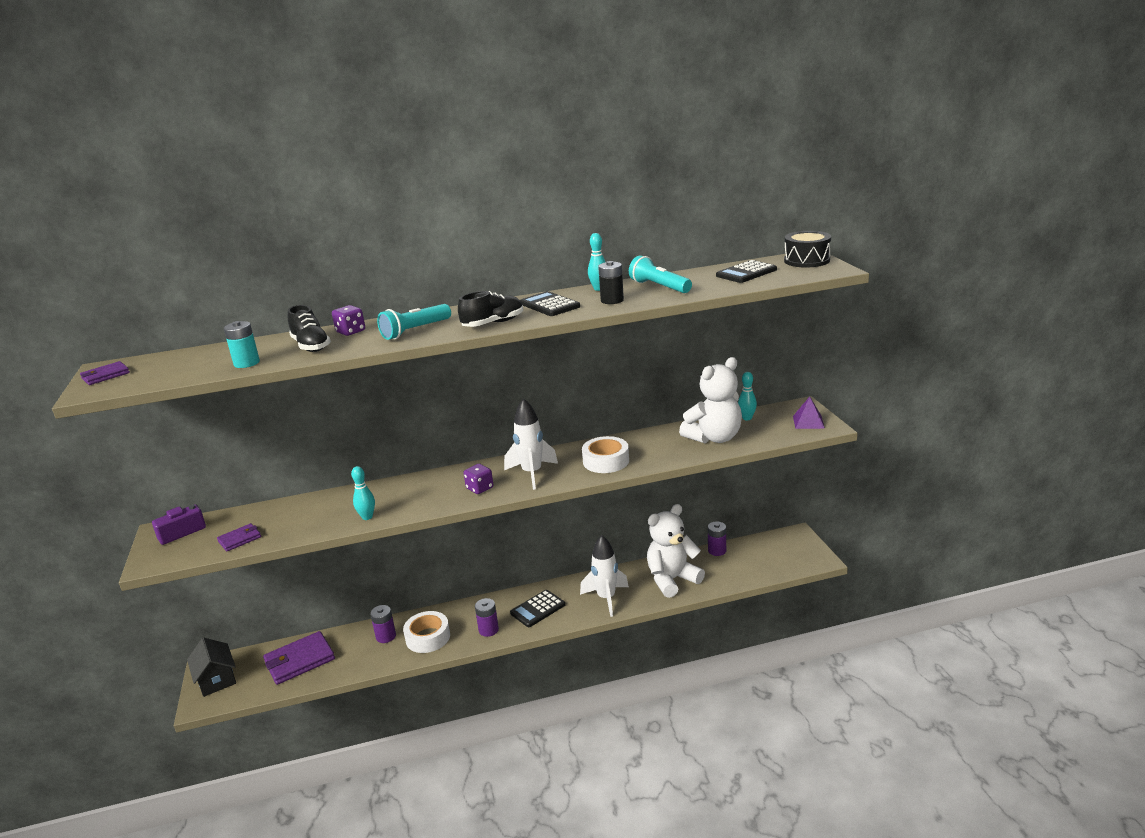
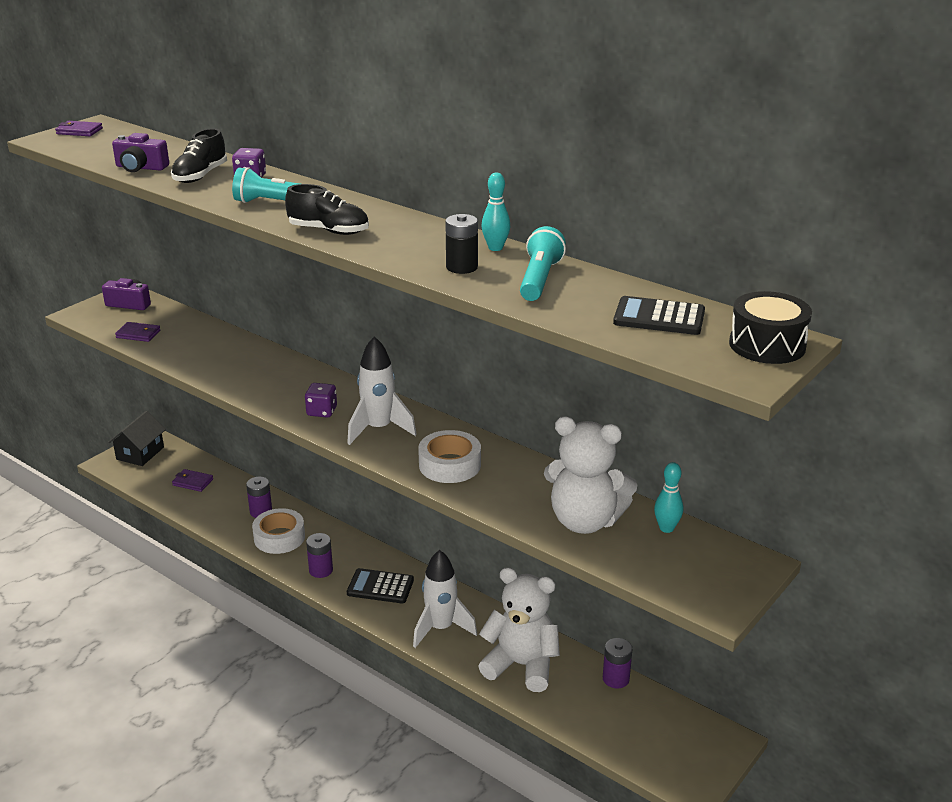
camera: 50 degrees right, 5 degrees up
turquoise battery [224,321,260,368] -> purple camera [112,133,169,172]
purple wallet [263,631,335,685] -> purple wallet [172,469,213,492], size x0.54
turquoise bowling pin [351,466,375,520] -> none
black calculator [520,291,580,316] -> none
purple pyramid [793,397,825,429] -> none

